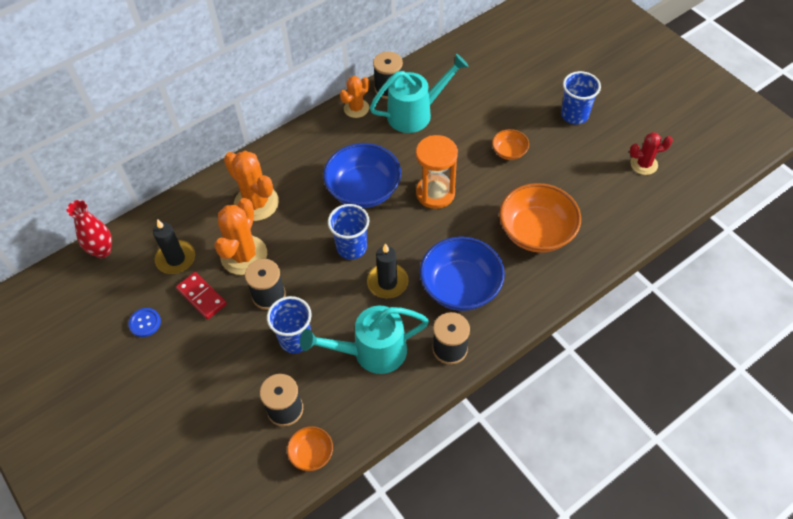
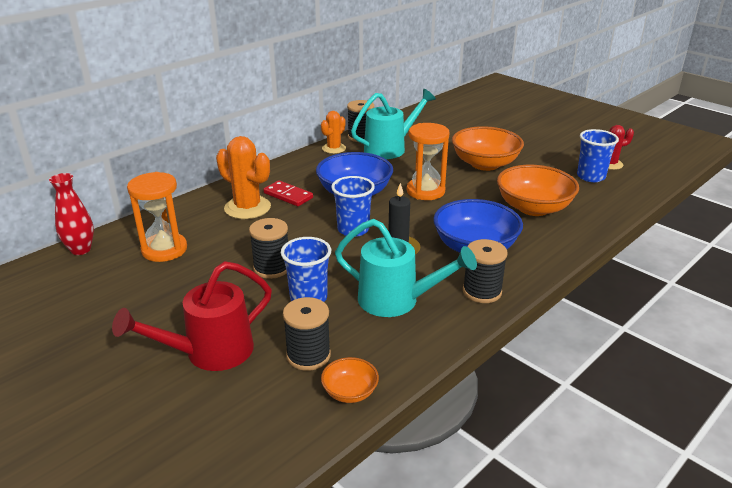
camera: 10 degrees left, 25 degrees down
blue button [128,308,161,337] -> none
black candle [153,219,195,274] -> orange hourglass [127,172,187,262]
red domino [176,272,227,319] -> red domino moved to [263,180,313,207]
orange cactus [214,198,267,275] -> none
turquoise watering can [300,306,429,374] -> turquoise watering can turned 135 degrees counterclockwise [335,219,477,317]
orange bowl [492,129,529,160] -> orange bowl [452,126,524,171], size x2.02
blue cup [561,71,601,124] -> blue cup moved to [577,129,619,182]
none -> red watering can [112,261,272,371]

